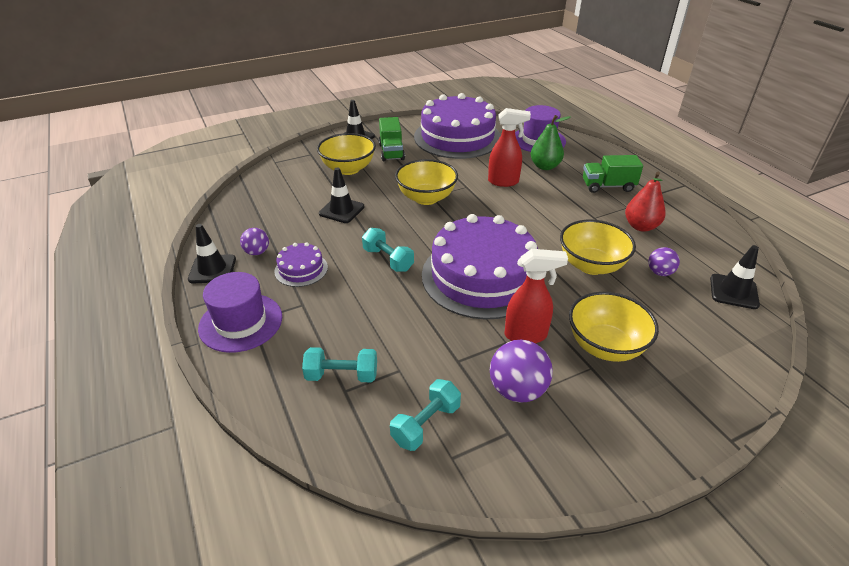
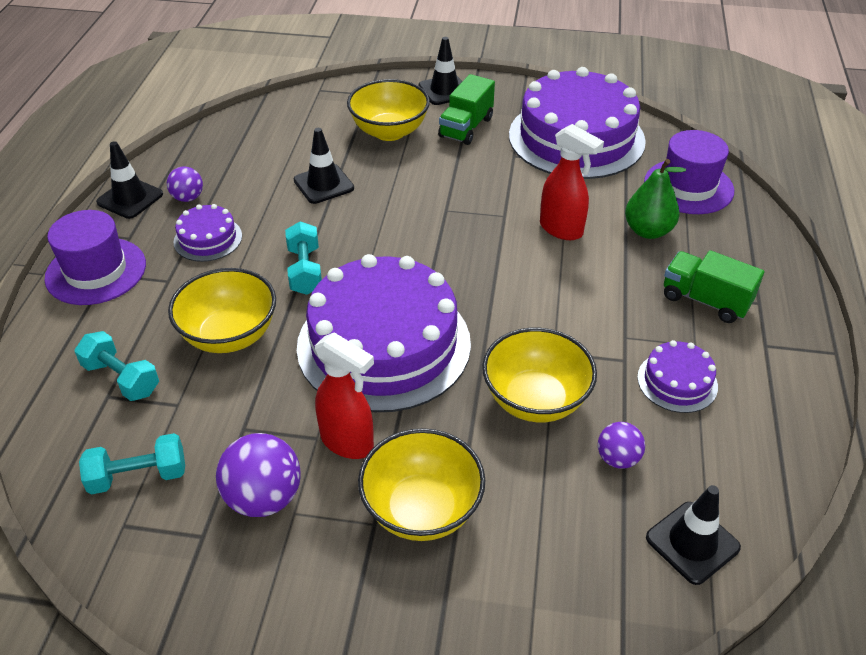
camera: 35 degrees right, 5 degrees up
yellow bowl [395,159,458,205] -> yellow bowl moved to [168,268,276,353]
red pear [625,172,666,232] -> purple cake [637,340,718,413]

